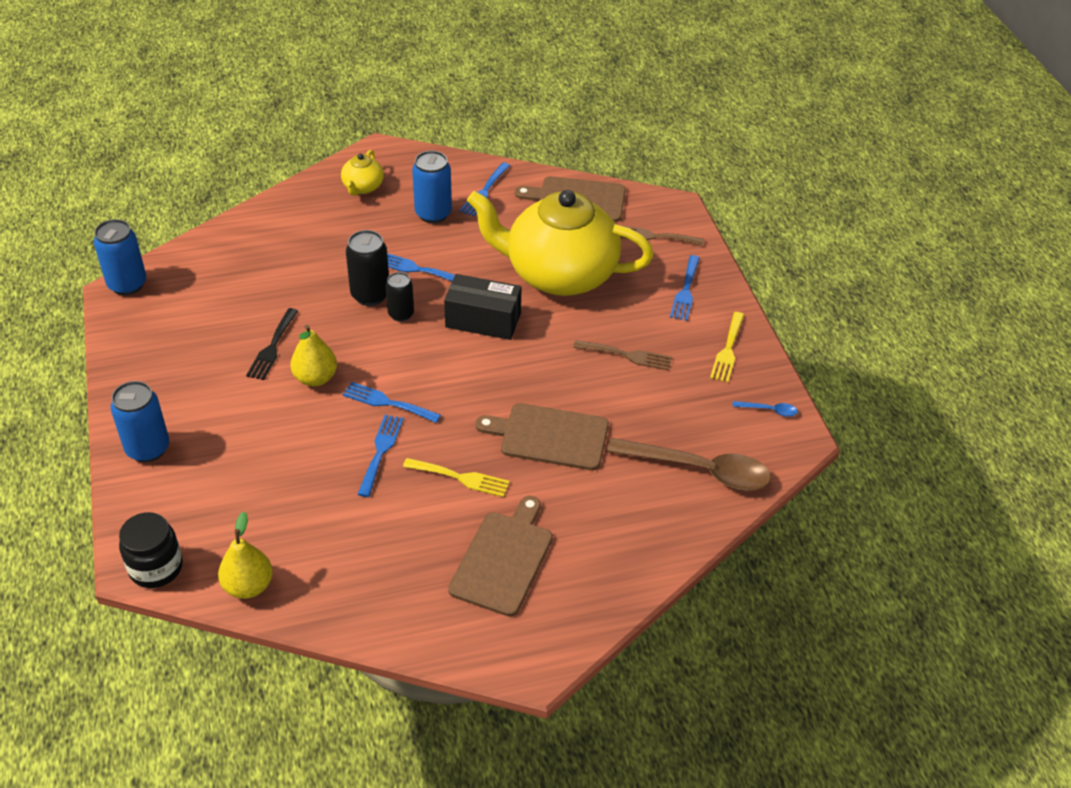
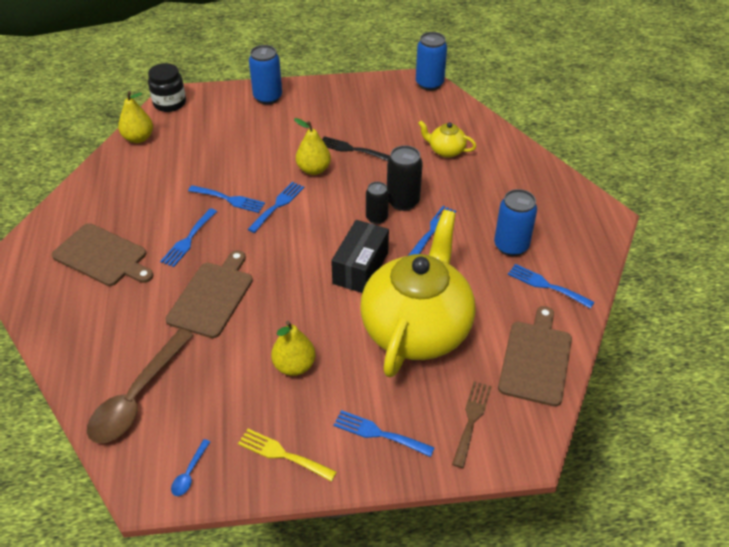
camera: 100 degrees right, 0 degrees up
yellow teapot [341,150,384,196] -> yellow teapot moved to [418,121,476,158]
yellow fork [403,458,510,497] -> blue fork [160,208,217,267]
brown fork [573,340,672,371] -> yellow pear [271,321,315,376]

